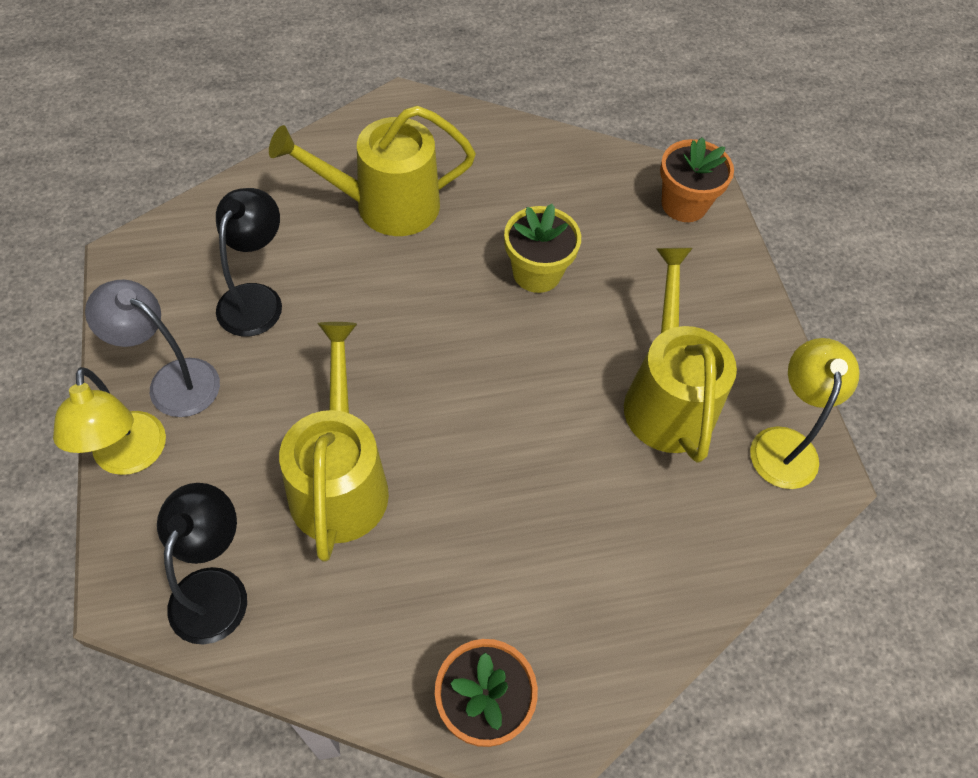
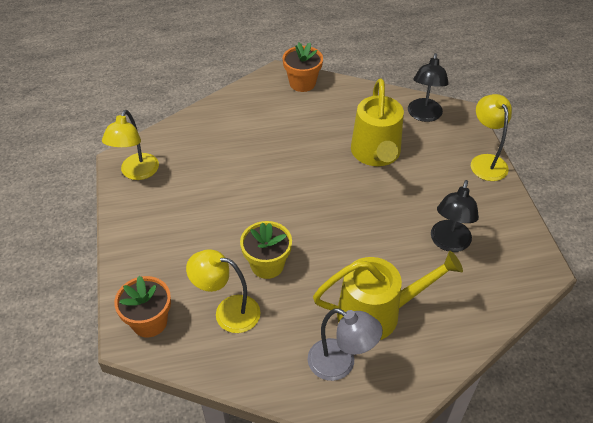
camera: 175 degrees left, 10 degrees down
grey lamp [85,280,220,417] -> grey lamp moved to [307,308,383,381]
yellow watering can [624,248,737,463] -> none
none -> yellow lamp [186,249,261,333]

